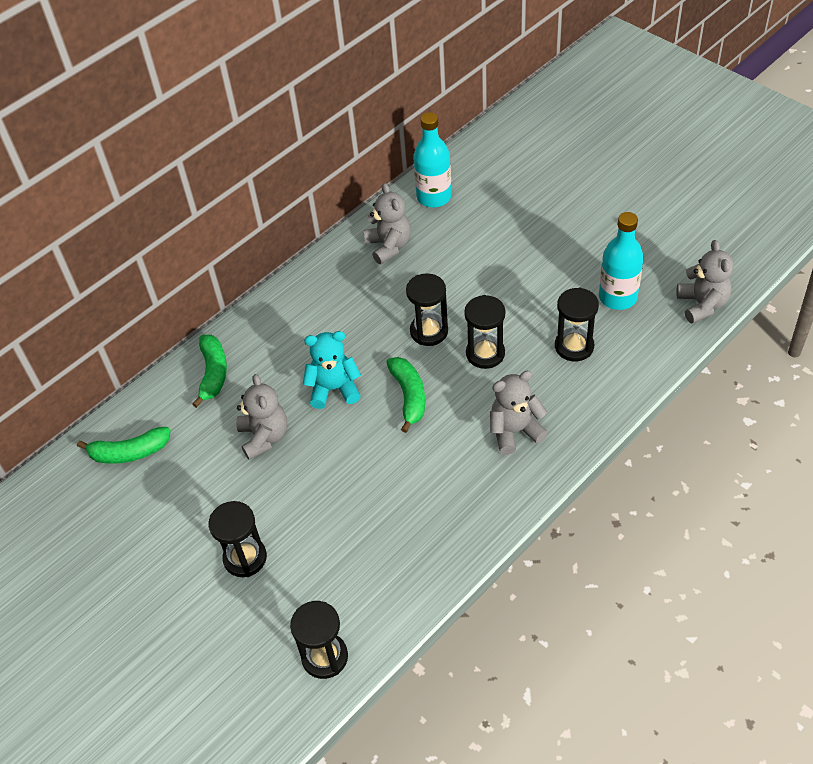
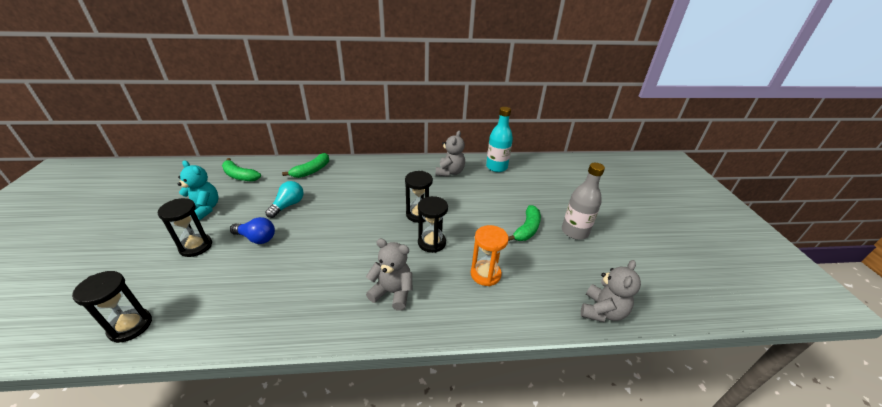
camera: 35 degrees right, 15 degrees down
grey teddy bear [236,374,287,460] -> turquoise light bulb [265,181,303,218]
turquoise teddy bear [303,331,361,409] -> turquoise teddy bear moved to [178,160,219,221]
green banana [386,357,425,433] -> green banana moved to [508,205,541,241]
black hourglass [555,287,599,361] -> orange hourglass [471,225,509,286]
turquoise bottle [599,212,644,310] -> none
none -> blue light bulb [230,217,275,244]
none -> grey bottle [562,163,605,240]

